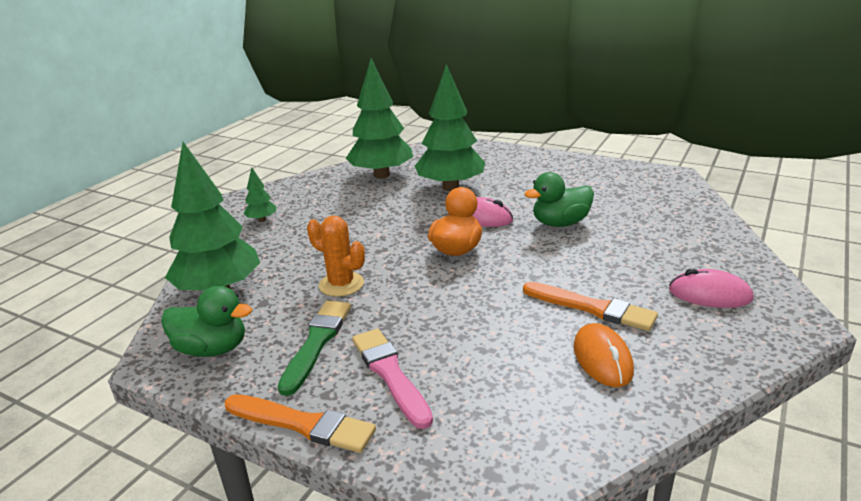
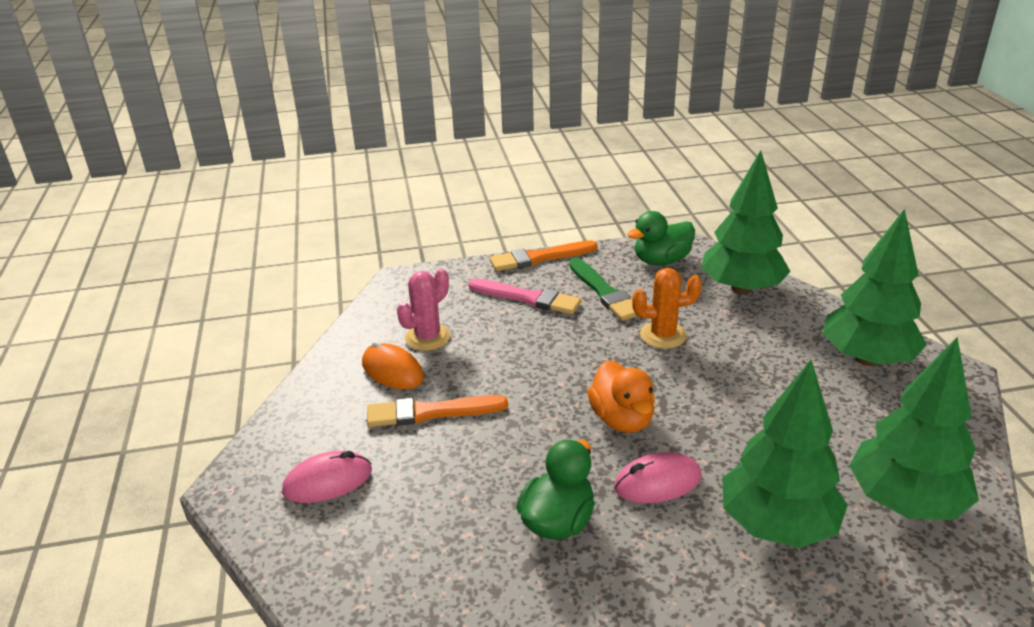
camera: 140 degrees right, 5 degrees up
green tree [243,167,277,222] -> green tree [822,209,927,366], size x2.29
none -> pink cactus [397,269,451,351]

